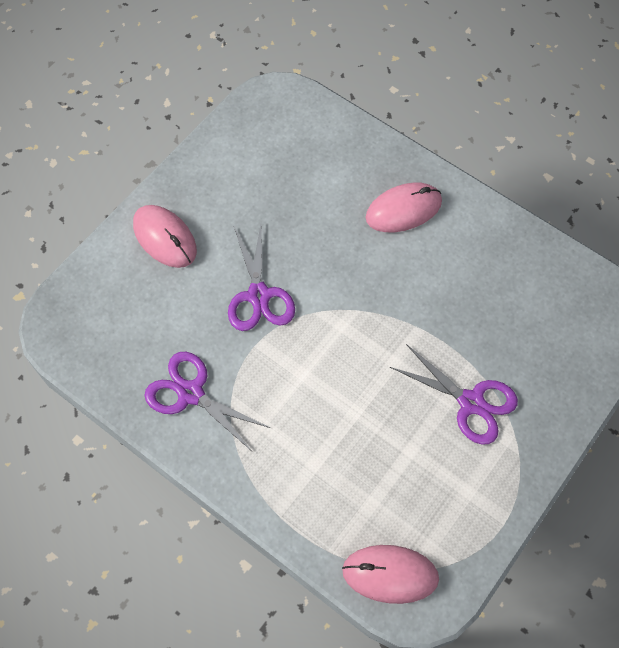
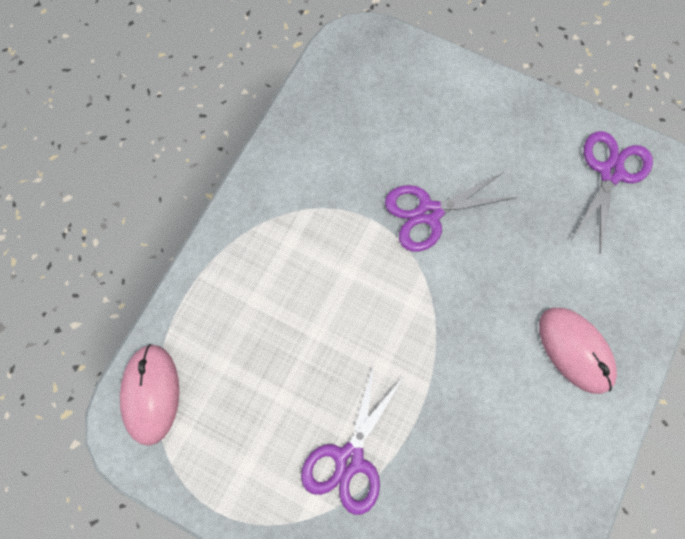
camera: 80 degrees right, 10 degrees up
pink mouse [133,205,197,268] -> none
purple scissors [145,352,270,451] -> purple scissors moved to [572,131,653,253]

